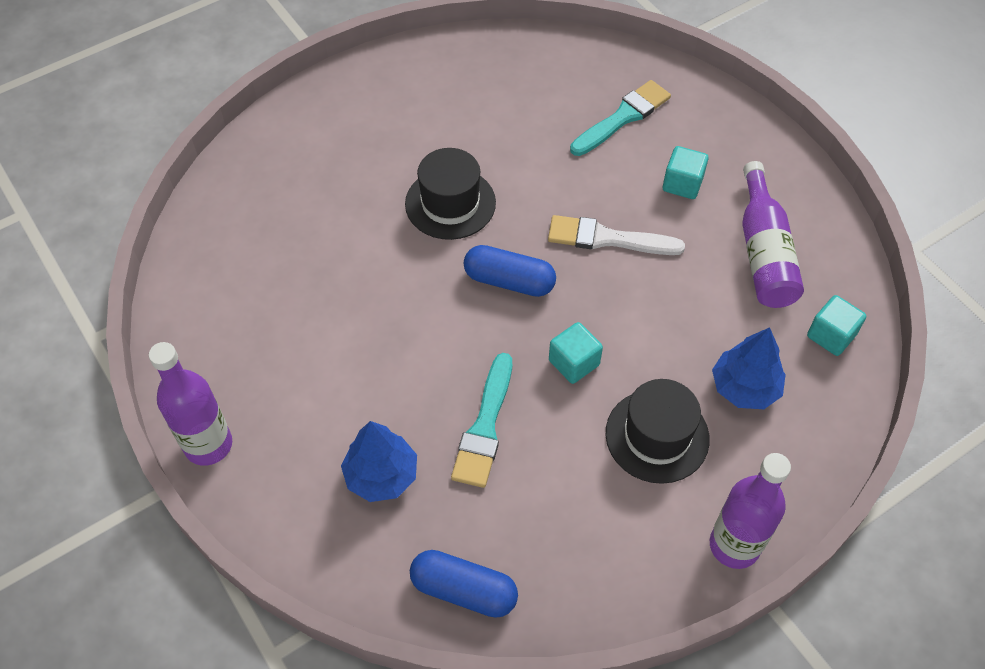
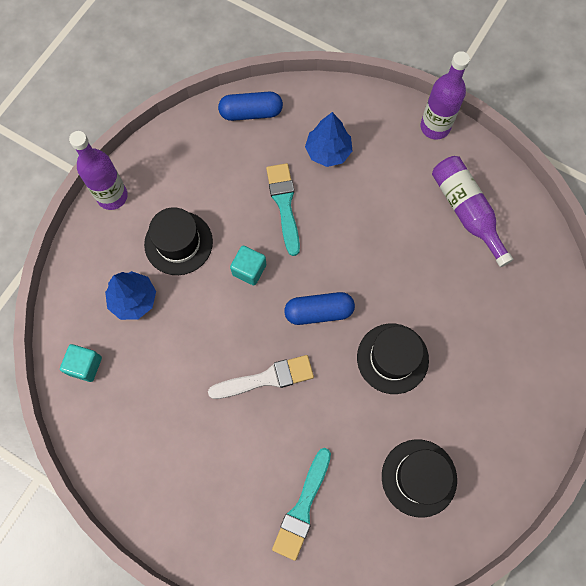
camera: 155 degrees right, 15 degrees up
turquoise cube [663,146,708,199] -> none
purple bottle [742,161,804,308] -> purple bottle moved to [432,156,513,267]
none -> black hat [382,439,457,518]

